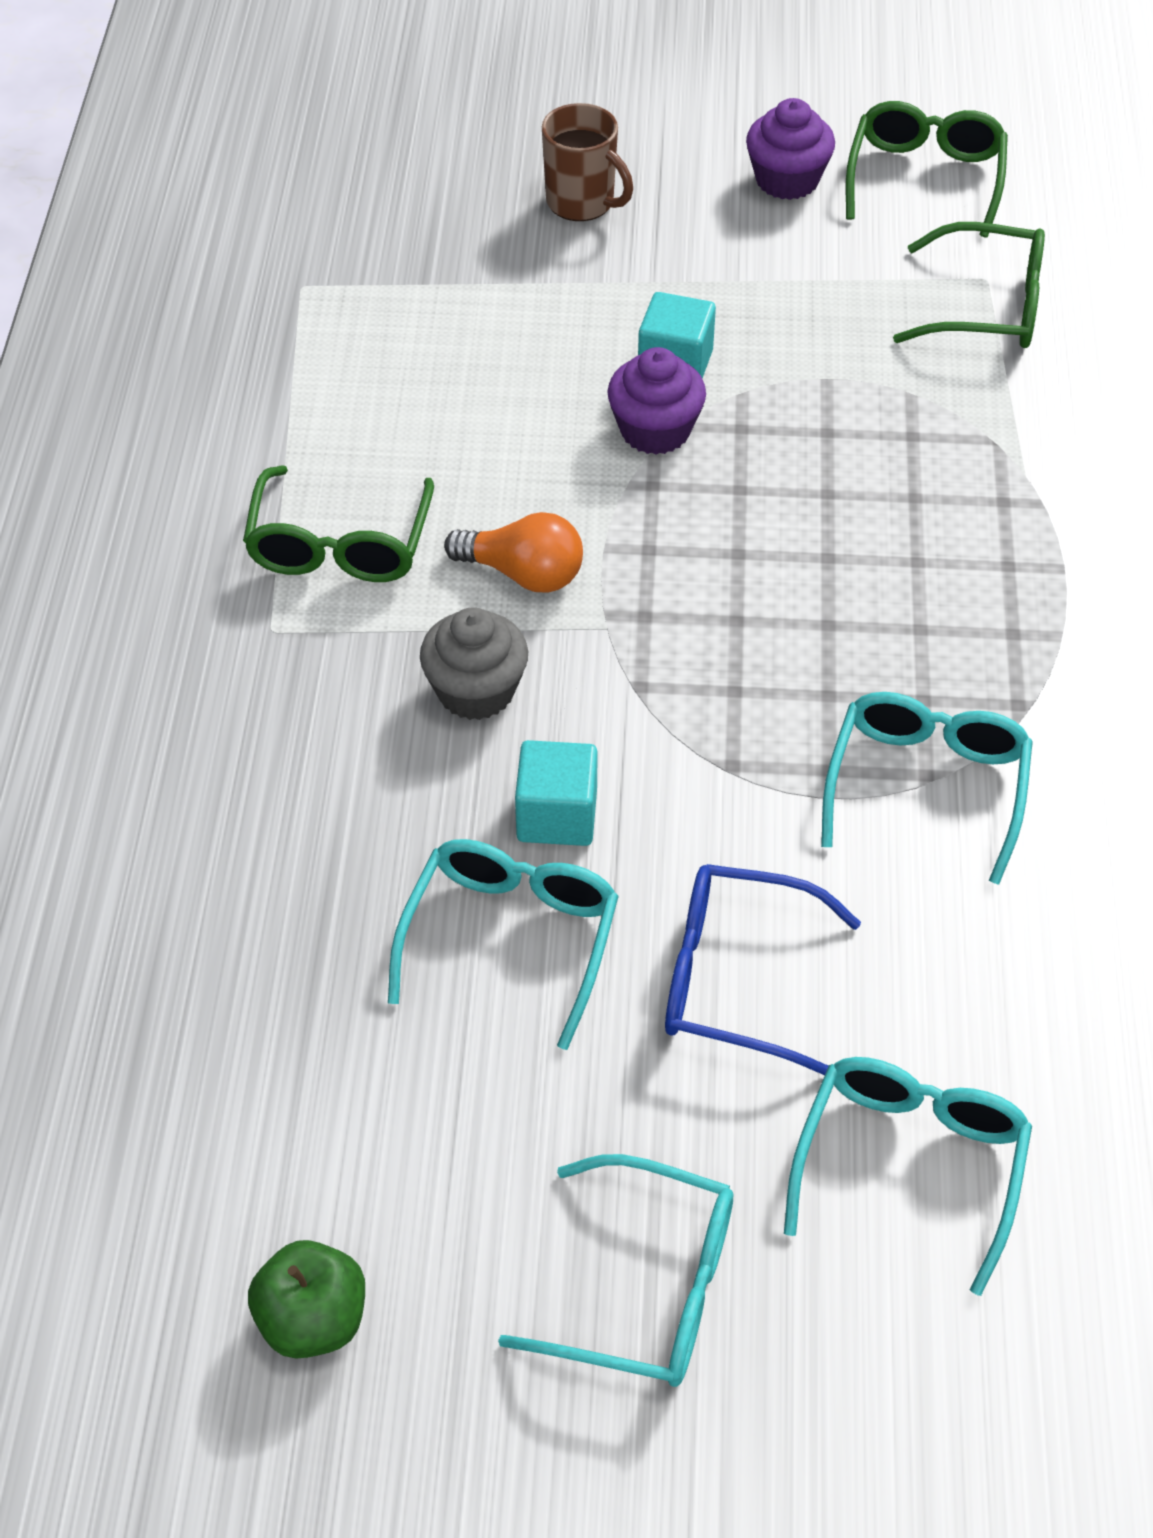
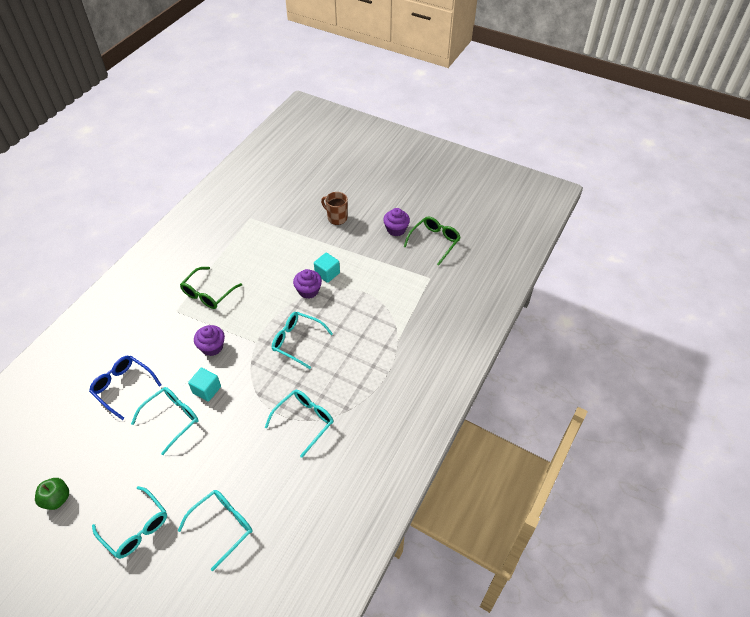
camera: 25 degrees right, 0 degrees up
grey cupcake [420,607,528,720] -> purple cupcake [194,325,225,356]
orange light bulb [444,512,583,593] -> none
brown mug [542,103,633,221] -> brown mug turned 150 degrees clockwise [321,192,348,225]
blue glasses [665,864,861,1075] -> blue glasses moved to [89,356,161,420]
green glasses [893,222,1045,348] -> none
none -> turquoise glasses [272,312,333,369]

